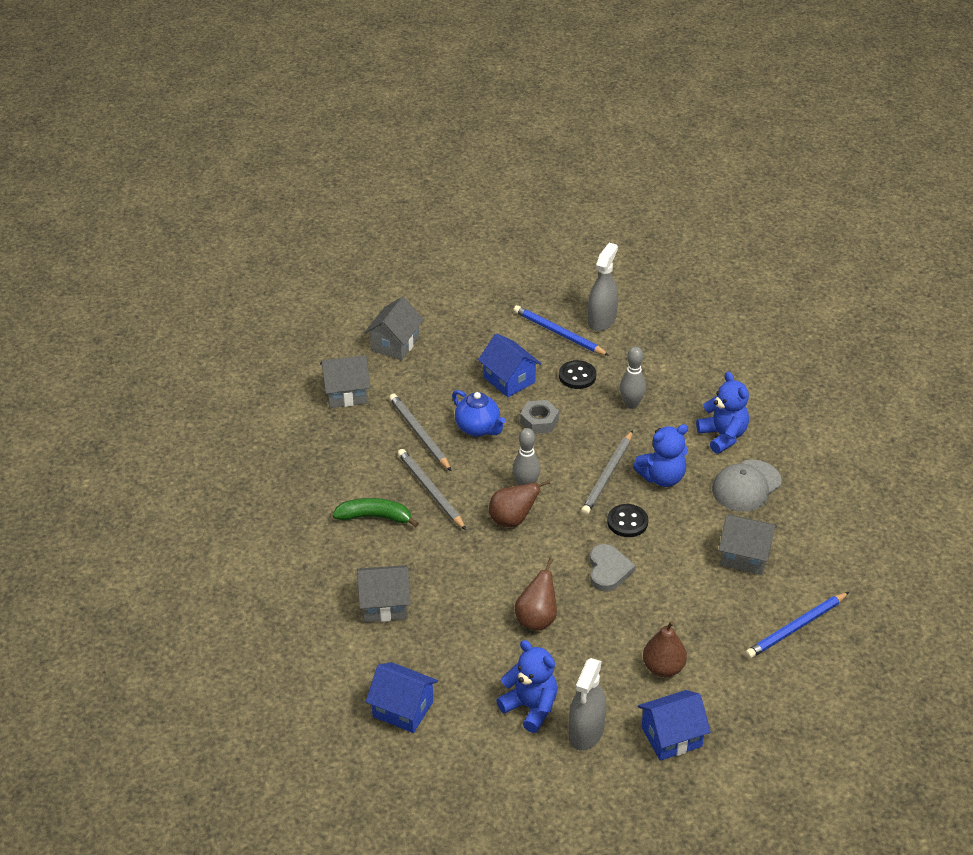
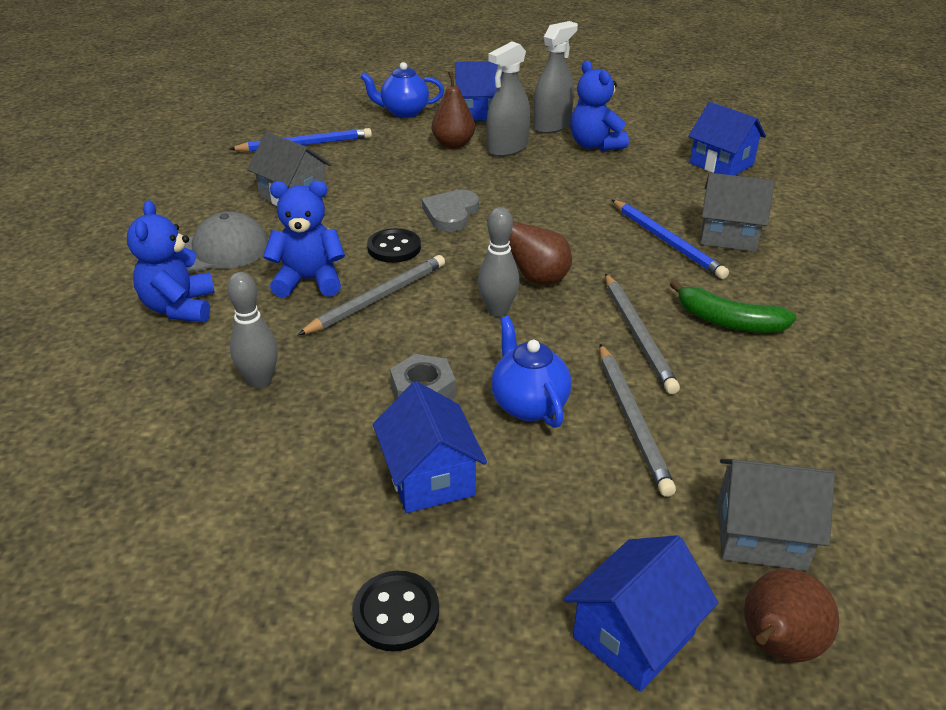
camera: 160 degrees left, 5 degrees down
grey house [364,297,424,360] -> blue house [564,535,718,692]
blue pencil [513,305,610,356] -> blue pencil moved to [612,200,729,279]
brown pear [515,558,557,631] -> brown pear moved to [744,569,839,662]
black button [559,360,596,389] -> black button moved to [352,571,439,651]
grey spray bottle [588,243,618,331] -> grey spray bottle moved to [487,41,530,157]
none -> blue teapot [360,62,444,118]

